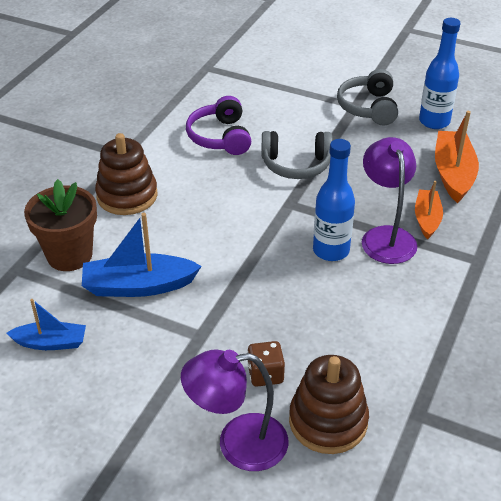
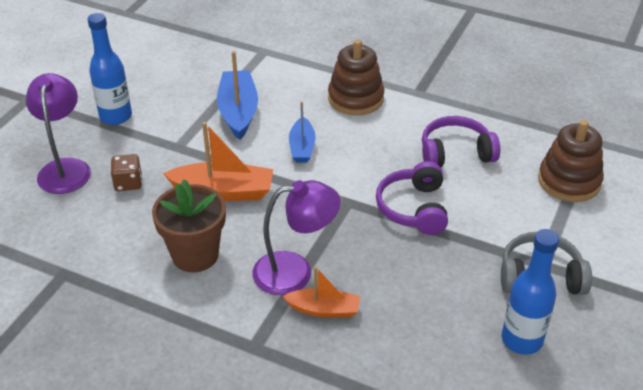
camera: 90 degrees right, 0 degrees up
blue boat [6,299,86,350] -> blue boat moved to [289,101,316,163]
brown flower pot [24,179,97,271] -> brown flower pot moved to [152,179,226,272]
grey headphones [261,131,333,179] -> purple headphones [376,161,448,235]
brown stacking toy [289,355,369,454] -> brown stacking toy moved to [538,120,604,202]
blue bottle [313,139,355,261] -> blue bottle moved to [87,13,132,125]
orange boat [435,111,479,203] -> orange boat moved to [163,122,273,201]

